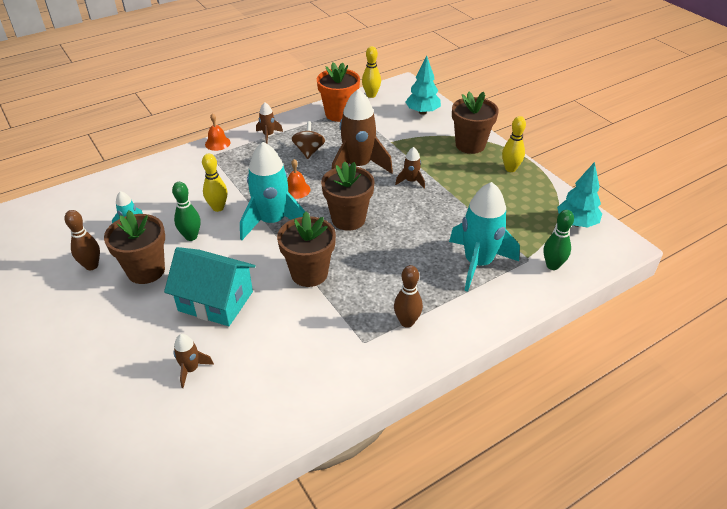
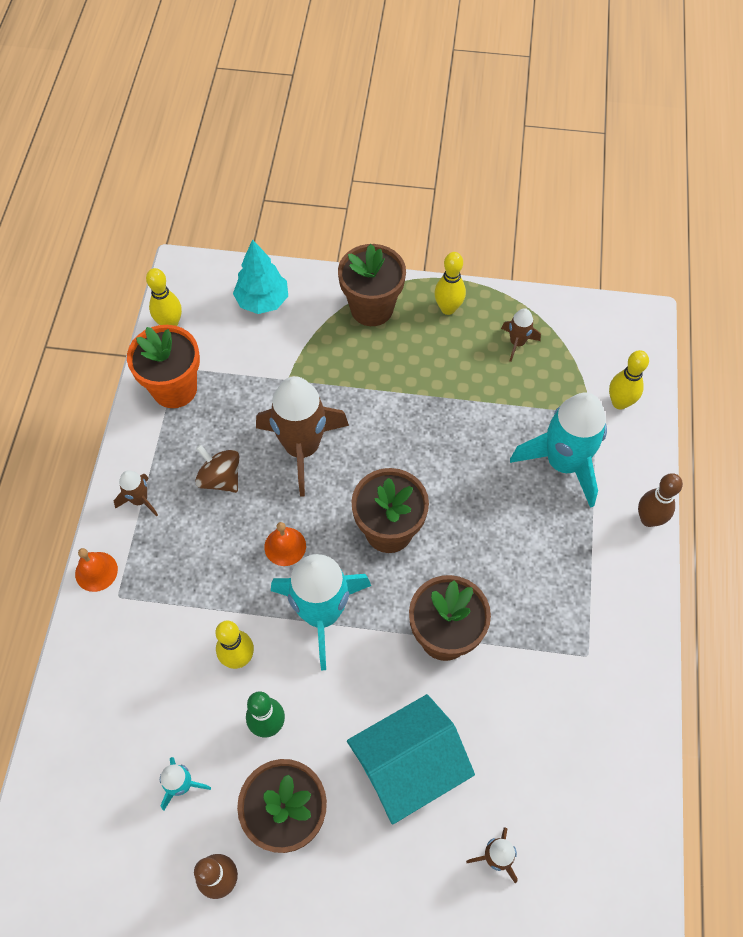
camera: 50 degrees left, 20 degrees up
brown bowling pin [394,265,423,328] -> brown bowling pin moved to [638,473,683,527]
brown rocket [395,147,425,189] -> brown rocket moved to [501,308,541,362]
green bowling pin [543,210,574,270] -> yellow bowling pin [609,350,649,410]
turquoise tree [557,162,602,228] -> none

